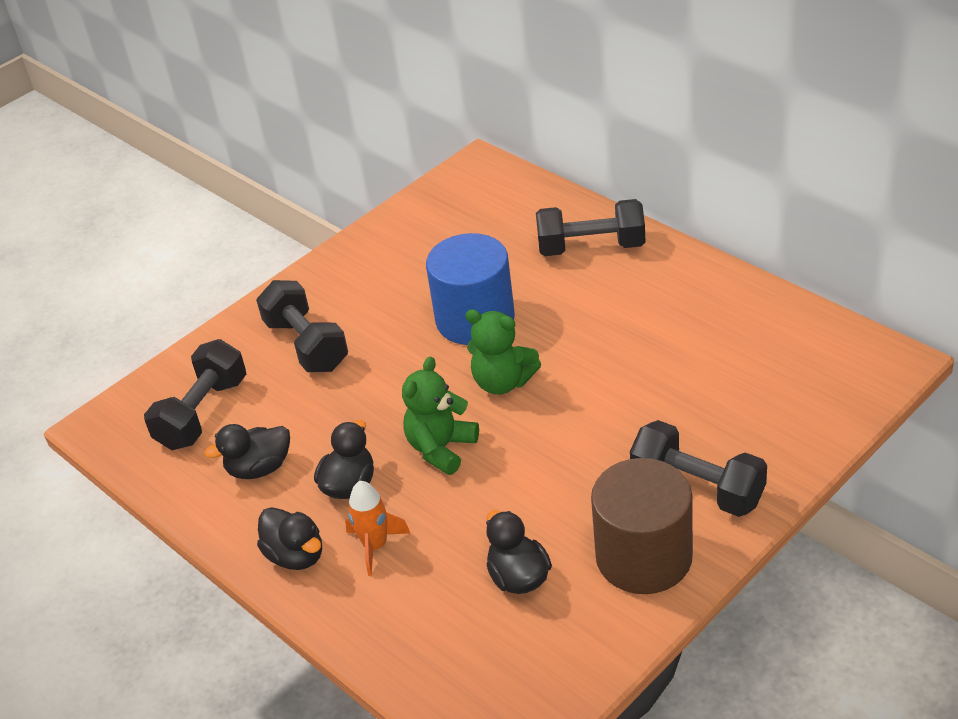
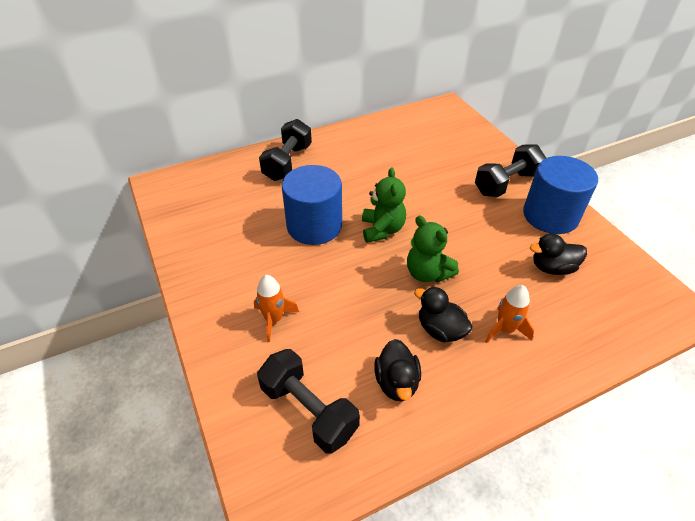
camera: 75 degrees left, 5 degrees up
black dumbbell [256,280,348,372] -> orange rocket [254,275,299,342]
black duck [257,507,322,570] -> none
green teddy bear [465,309,541,395] -> green teddy bear turned 45 degrees counterclockwise [362,168,406,243]
brown cylinder [591,458,693,594] -> blue cylinder [523,156,598,234]

